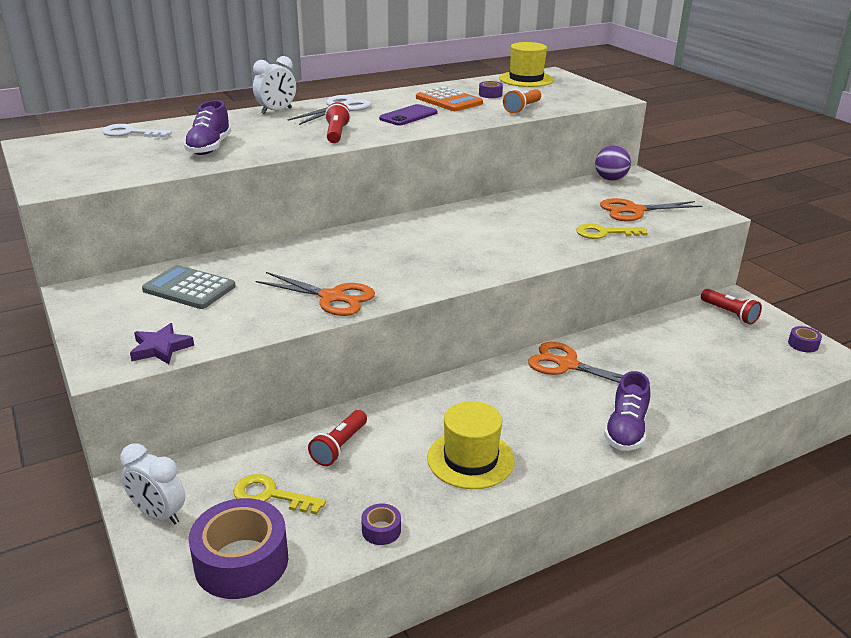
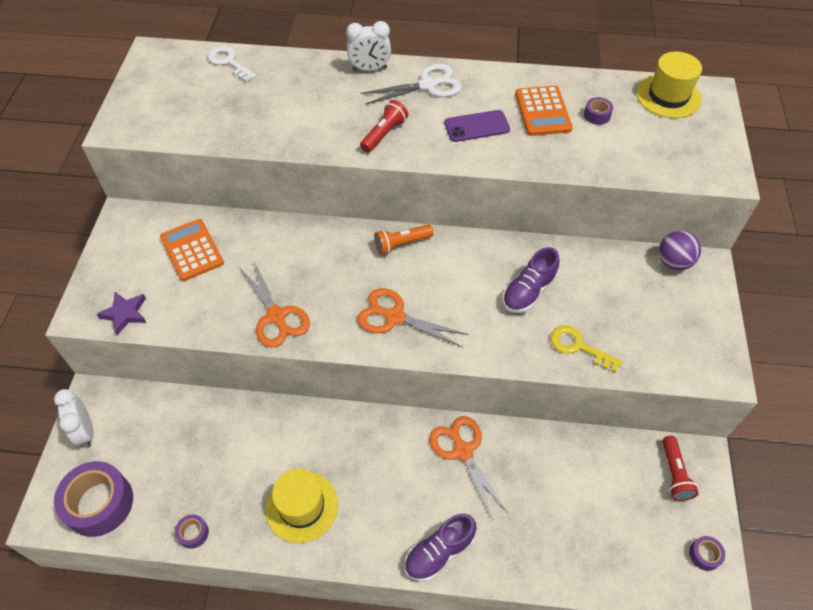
camera: 35 degrees right, 25 degrees up
grey calculator [142,265,236,309] -> orange calculator [160,219,224,281]
purple shoe [184,100,231,155] -> purple shoe moved to [502,247,559,313]
yellow key [233,474,326,515] -> none
red flashlight [308,410,367,466] -> none
orange flashlight [503,89,541,114] -> orange flashlight moved to [374,224,434,255]
orange scissors [600,198,702,221] -> orange scissors moved to [357,288,468,348]

